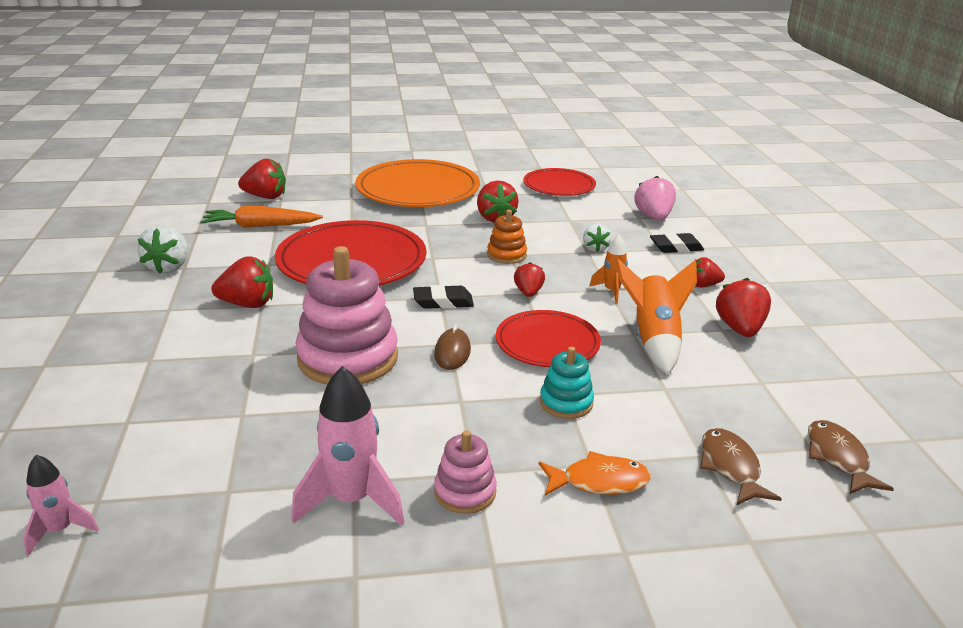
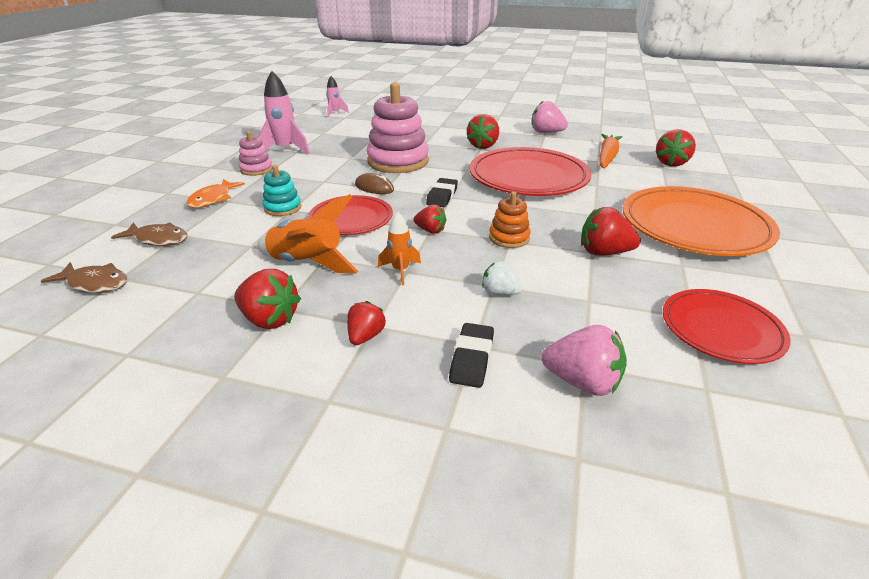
camera: 115 degrees right, 5 degrees up
white strawberry [137,225,188,274] -> pink strawberry [531,101,568,133]

